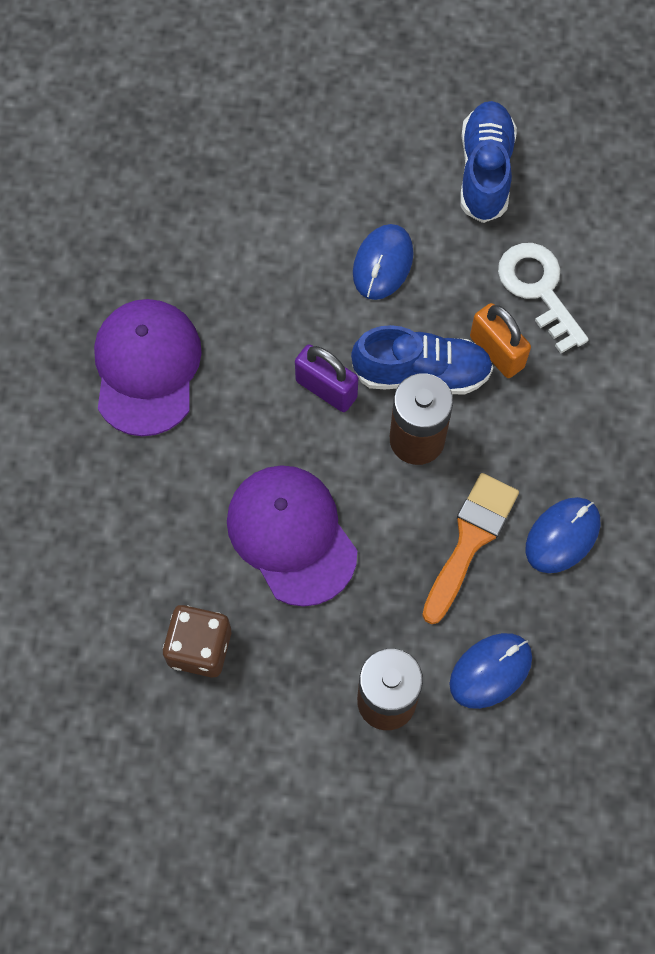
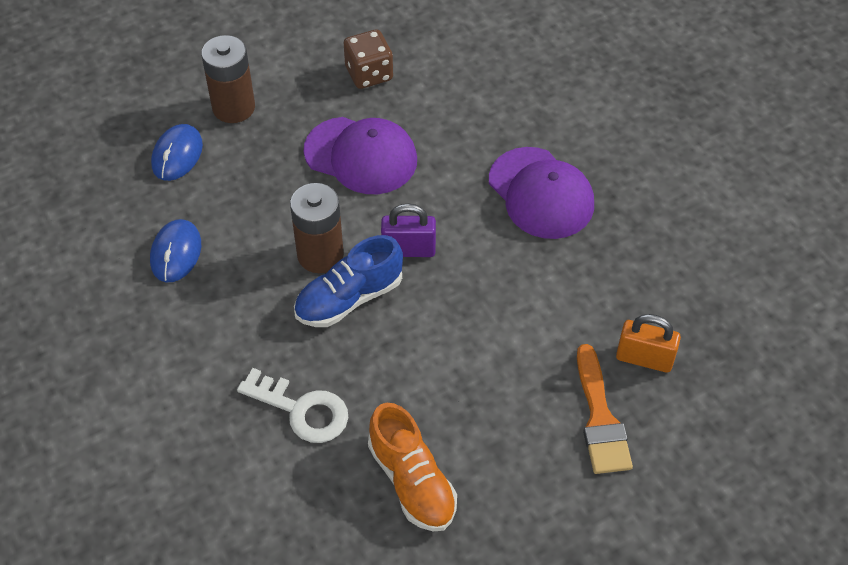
camera: 145 degrees right, 15 degrees down
blue mouse [353,224,413,300] -> none
orange brush [422,473,519,624] -> orange brush moved to [577,344,633,474]
blue shoe [460,101,517,223] -> orange shoe [368,403,457,531]
orange padlock [470,303,531,378] -> orange padlock moved to [616,314,681,373]

